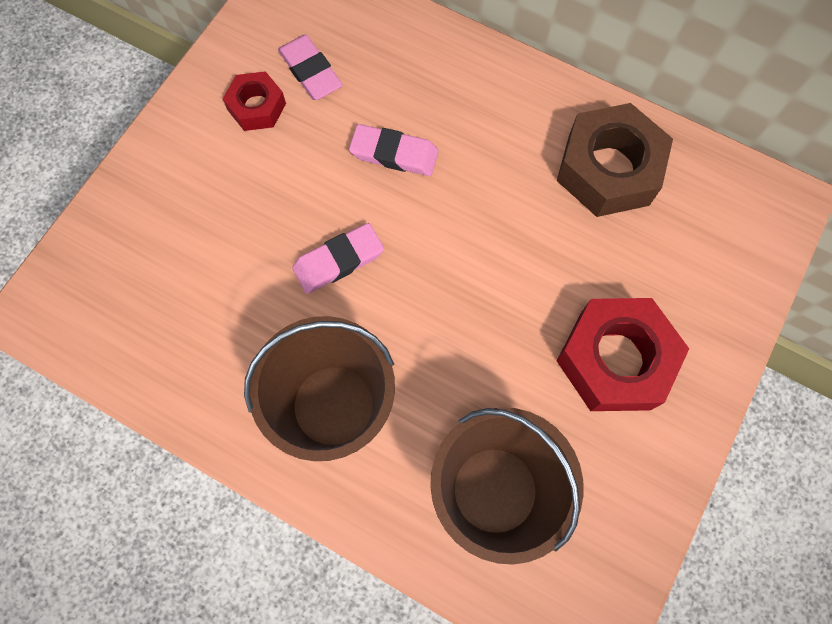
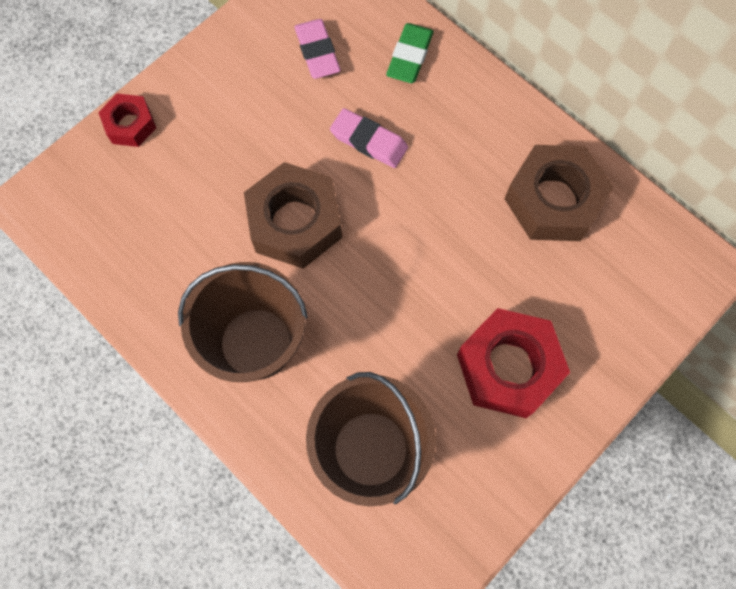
camera: 15 degrees right, 0 degrees up
red nut [223,71,286,131] -> red nut moved to [98,94,156,147]
pink eraser [292,223,384,294] -> brown nut [244,162,342,269]
none -> green eraser [386,23,434,83]

